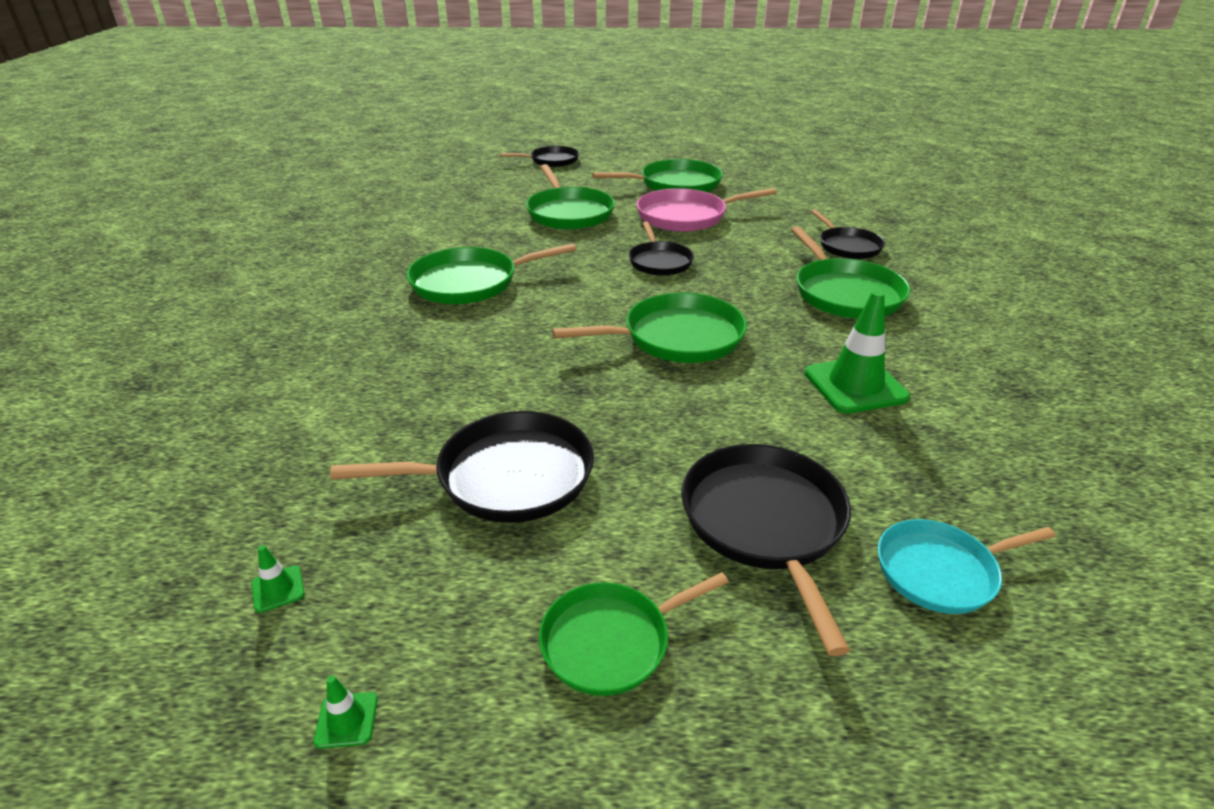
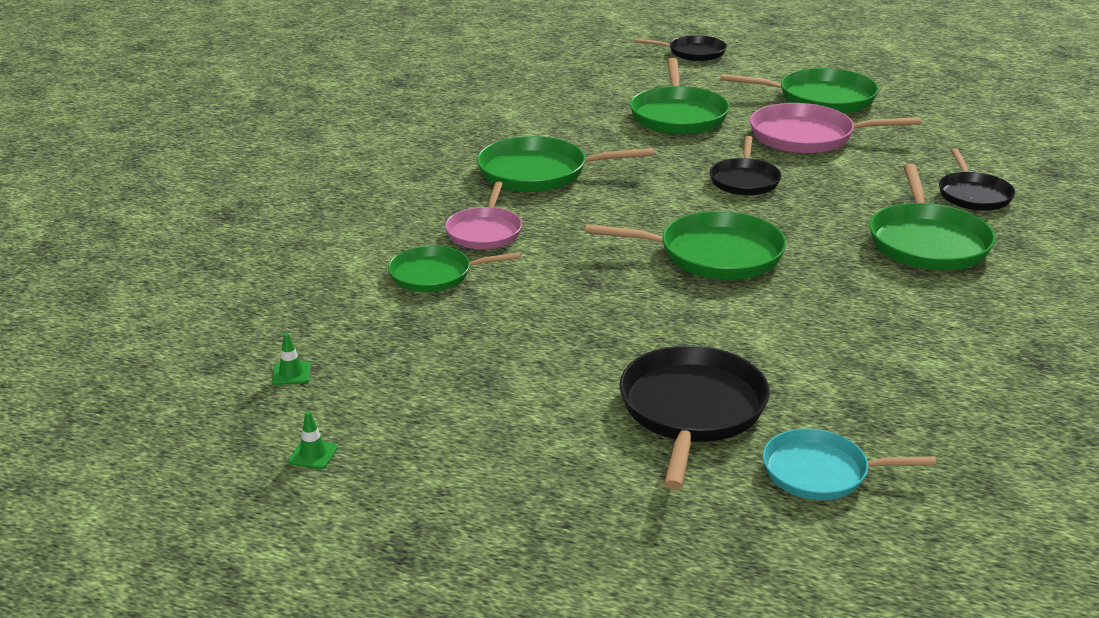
camera: 20 degrees right, 5 degrees down
black pan [330,411,594,523] -> none
green pan [539,572,729,696] -> green pan moved to [388,246,521,292]
green traffic cone [805,290,910,414] -> none
none -> pink pan [445,181,522,249]

